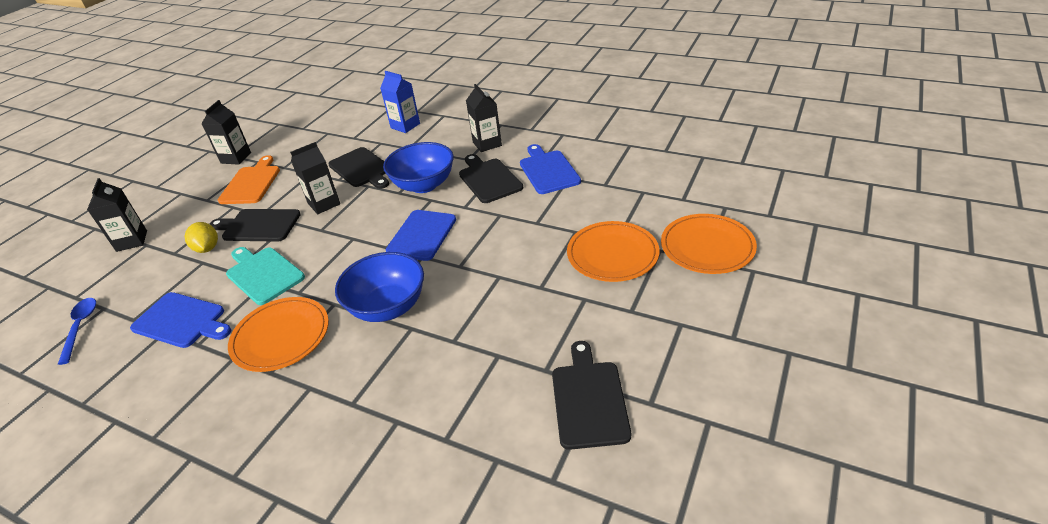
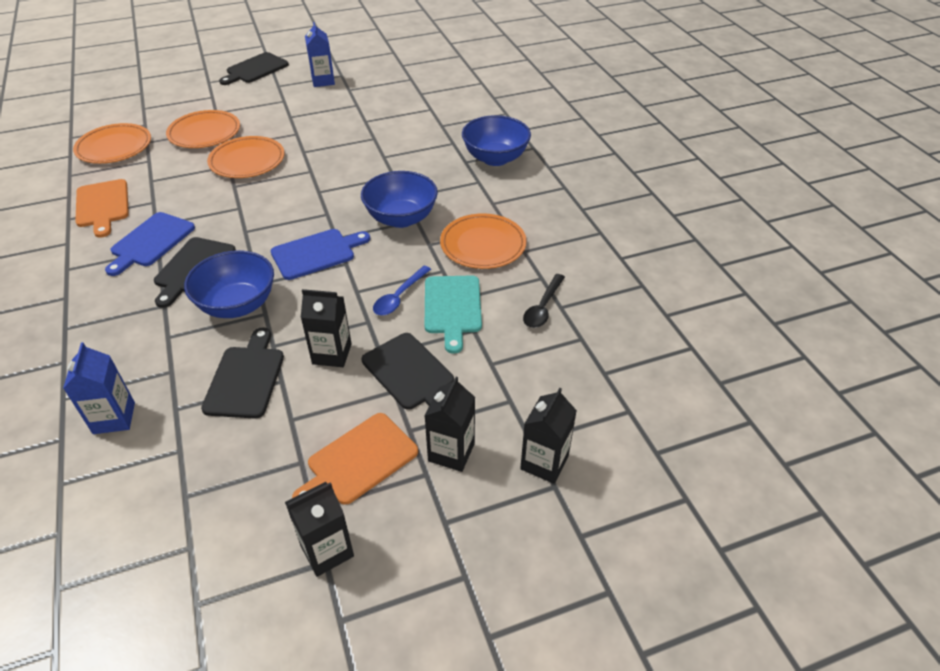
camera: 140 degrees left, 5 degrees up
blue spoon [58,298,96,365] -> blue spoon moved to [373,266,431,315]
blue cutting board [130,292,231,348] -> black spoon [523,274,565,328]
yellow lemon [185,222,218,253] -> none
black carton [466,84,502,152] -> black carton moved to [425,377,475,472]
black cutting board [552,341,631,450] -> black cutting board moved to [219,52,289,85]
none -> orange plate [73,123,151,164]
none -> orange cutting board [75,179,129,238]
none -> blue carton [305,22,335,87]
none -> blue bowl [462,115,531,166]

